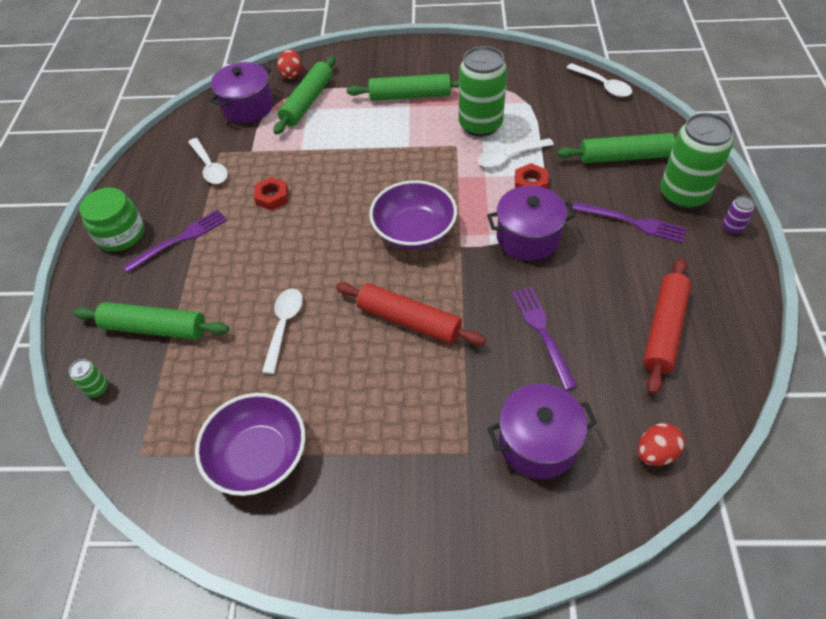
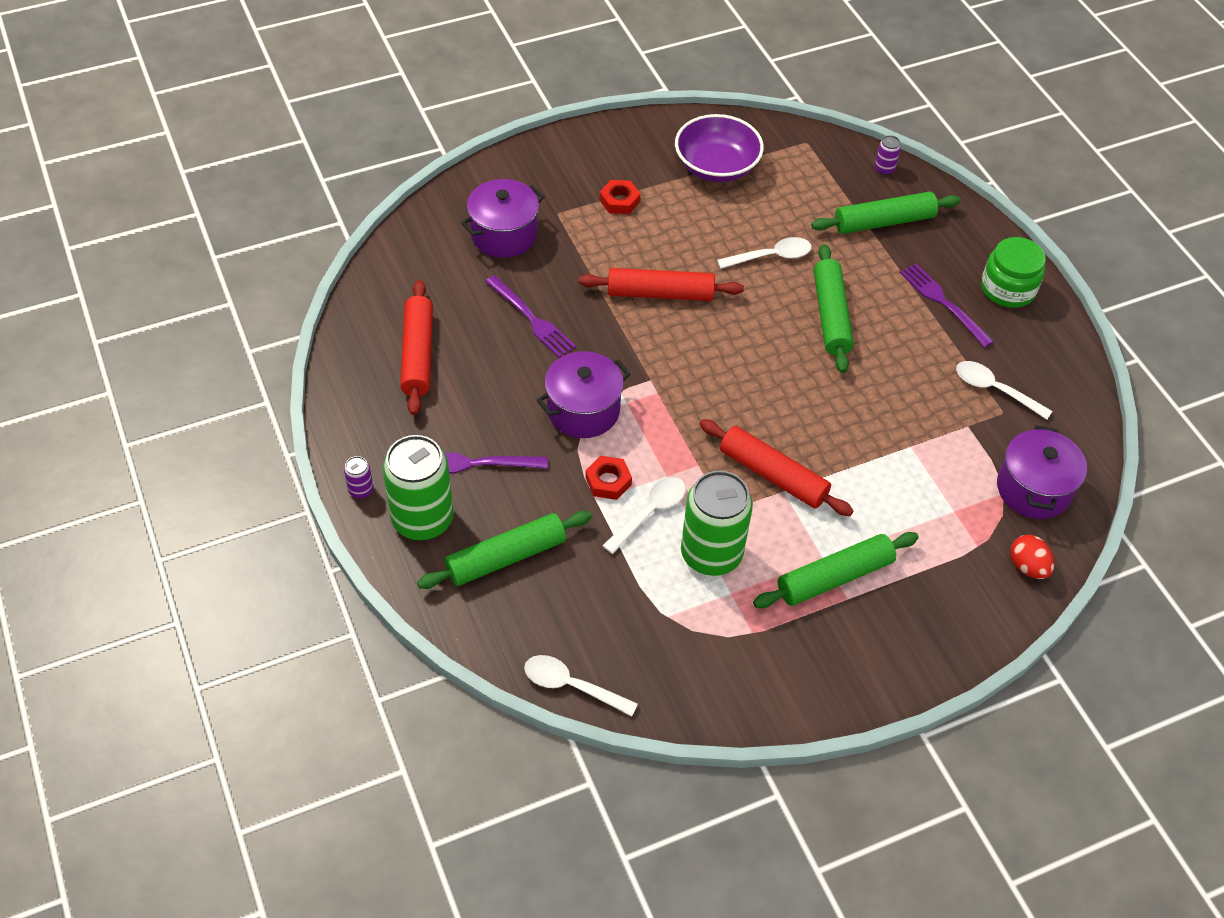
camera: 150 degrees right, 0 degrees up
green can [69,359,108,397] -> purple can [875,135,901,175]
purple fork [123,209,227,273] -> purple fork turned 120 degrees clockwise [900,263,994,347]
red nut [254,177,288,211] -> red nut moved to [600,180,641,214]
white spoon [262,288,303,374] -> white spoon turned 90 degrees counterclockwise [717,237,812,269]
green rolling pin [273,56,336,135] -> green rolling pin moved to [814,244,854,373]
purple bowl [369,180,457,249] -> none
red egg [638,423,685,466] -> none
none -> red rolling pin [700,419,853,516]

